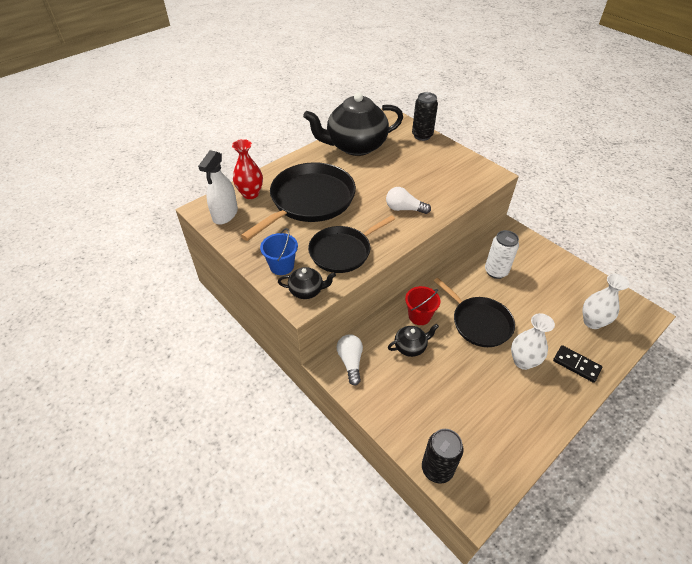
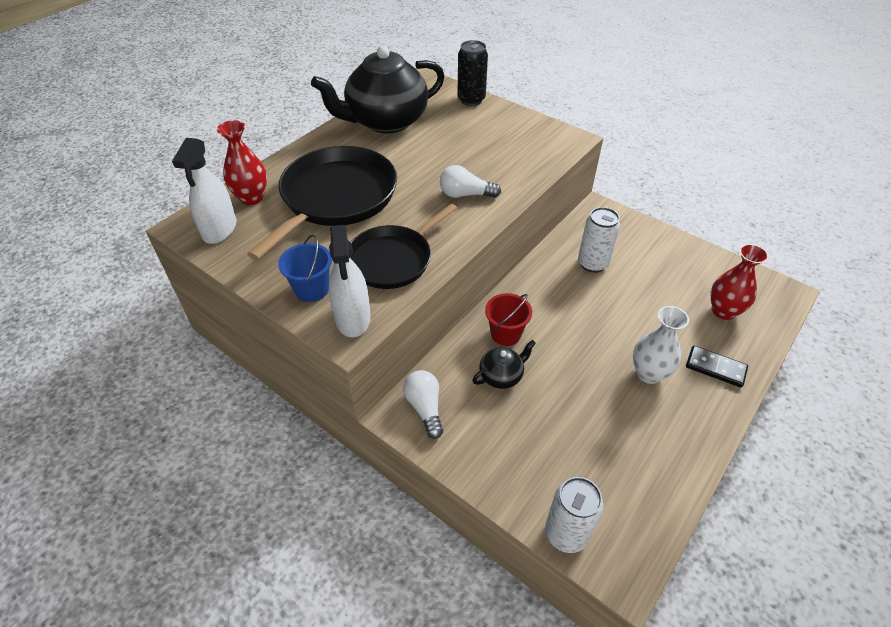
camera: 10 degrees left, 0 degrees up
black teapot [278,267,336,299] -> white spray bottle [329,225,371,337]
black can [422,429,463,484] -> white can [545,477,603,553]
black pan [434,278,515,347] -> none
white vase [583,274,630,329] -> red vase [710,244,769,320]

